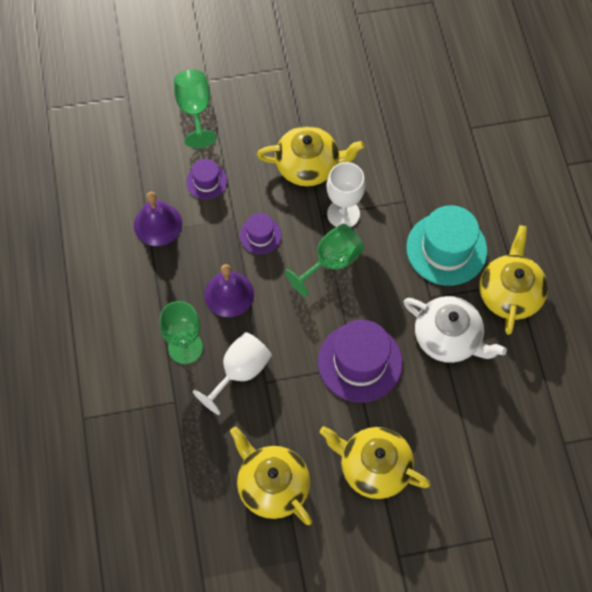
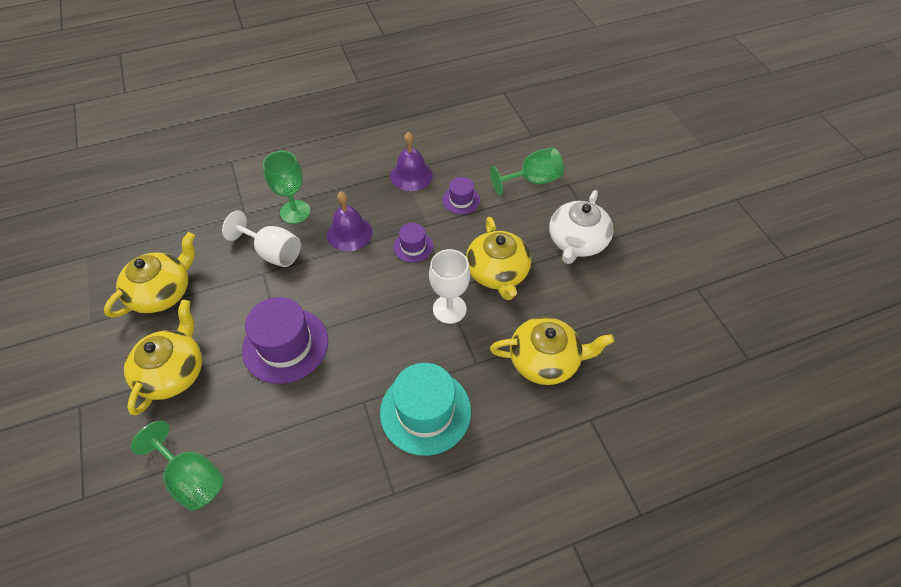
camera: 80 degrees right, 10 degrees down
green goblet [285,224,364,297] -> green goblet moved to [131,421,224,510]
white teapot [404,296,507,363] -> white teapot moved to [549,190,613,264]
yellow teapot [480,225,548,335] -> yellow teapot moved to [490,317,614,385]

